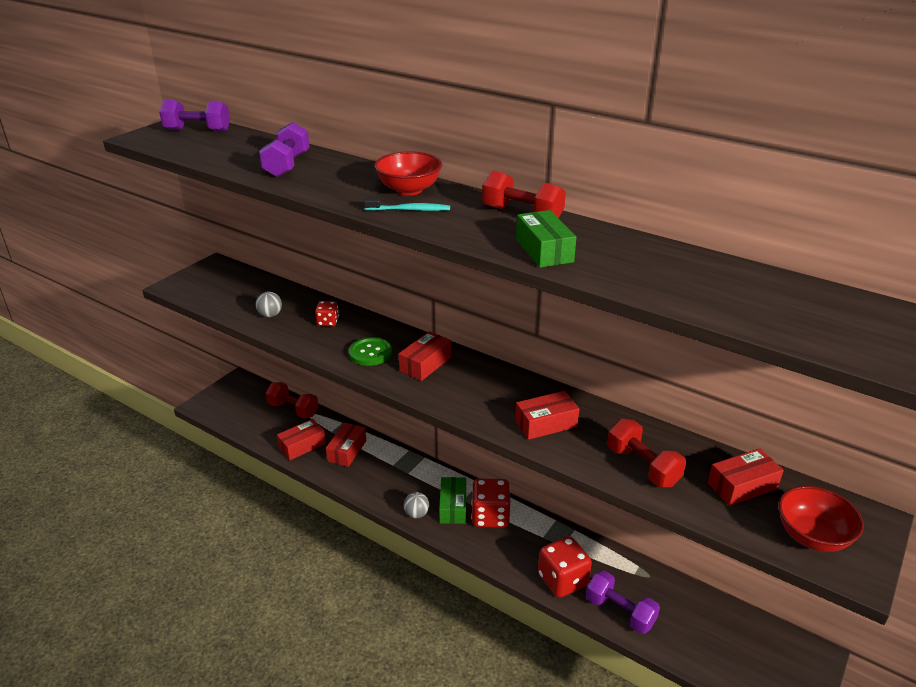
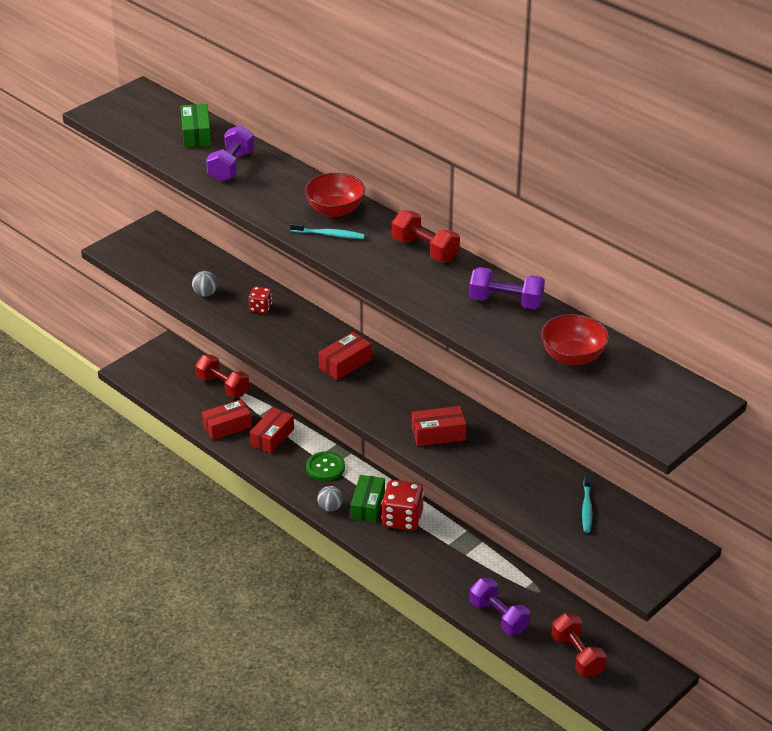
camera: 10 degrees right, 5 degrees up
purple dumbbell [159,99,230,132] -> purple dumbbell moved to [469,267,545,309]
green button [349,337,392,366] -> green button moved to [306,451,345,481]
green box [516,210,576,268] -> green box moved to [181,104,211,148]
red dice [538,536,592,598] -> none
red dumbbell [607,419,686,487] -> red dumbbell moved to [551,613,607,677]
red box [707,449,784,506] -> turquoise toothbrush [582,473,592,533]
red bowl [779,486,864,552] -> red bowl moved to [541,314,609,365]

